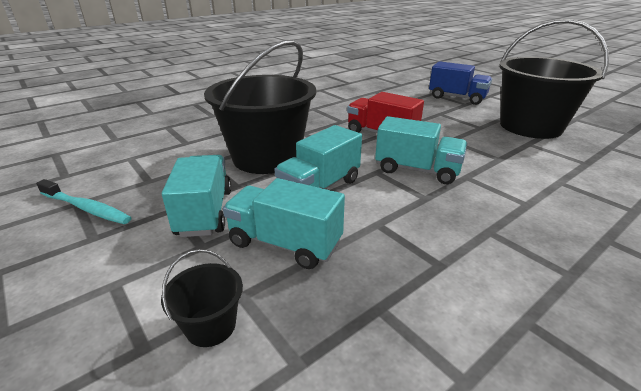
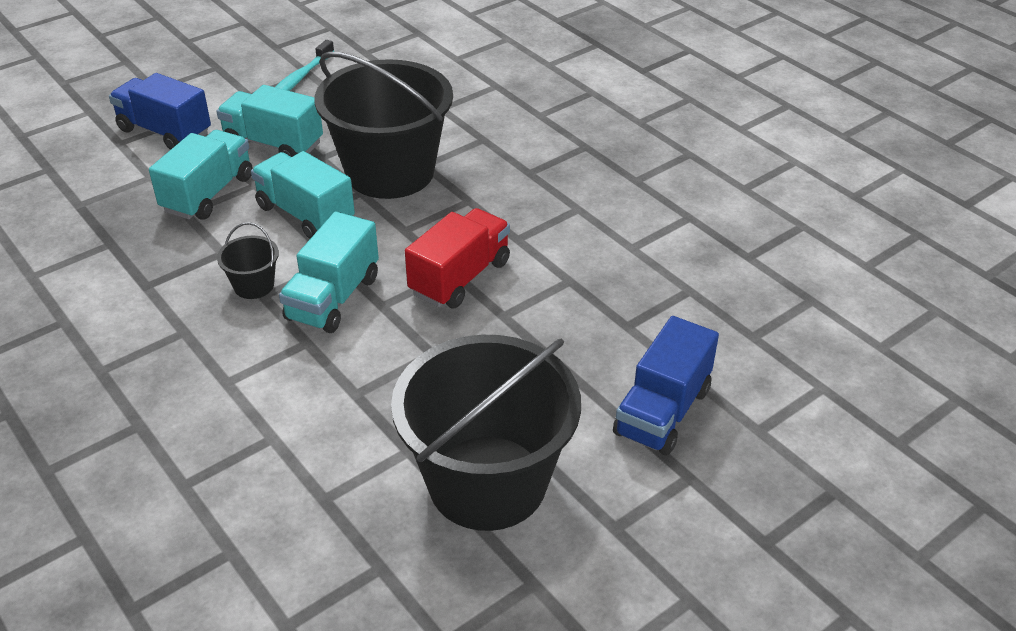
camera: 90 degrees right, 10 degrees up
black bucket [161,249,243,347] -> black bucket moved to [217,222,279,299]
turquoise truck [162,155,232,237] -> turquoise truck turned 150 degrees counterclockwise [216,85,323,157]
none -> blue truck [109,73,211,150]

